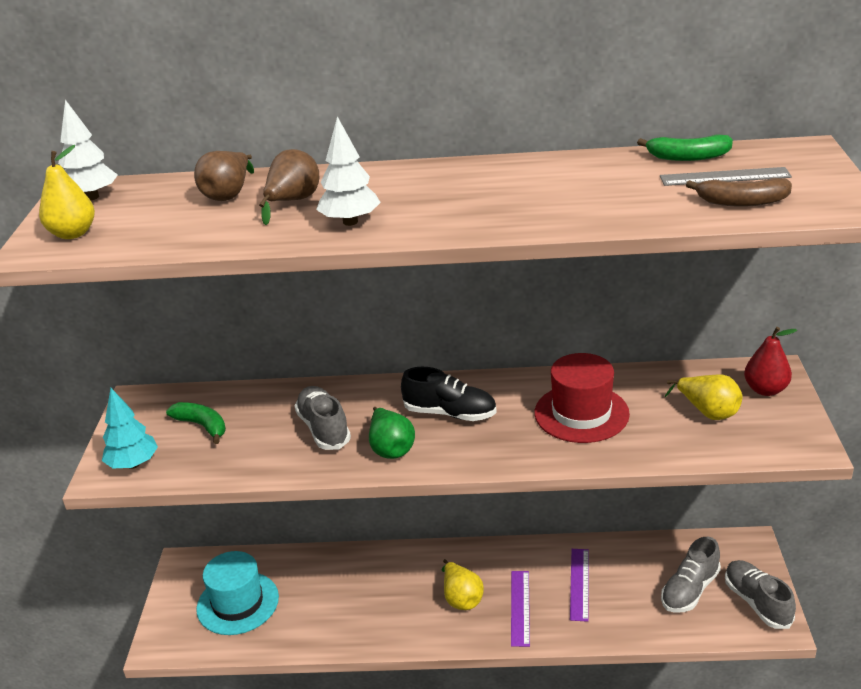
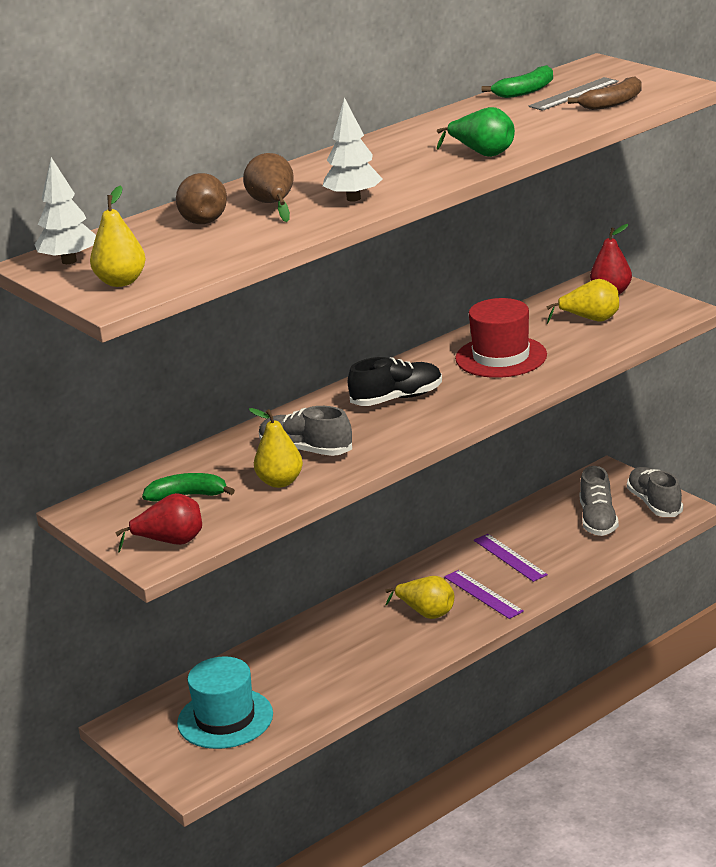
camera: 40 degrees left, 5 degrees down
turquoise tree [102,388,158,469] -> red pear [115,493,202,553]
green pear [369,407,415,459] -> green pear moved to [437,107,515,157]
grey shoe [725,560,796,629] -> grey shoe turned 45 degrees clockwise [627,467,683,517]
none -> yellow pear [249,408,303,488]

